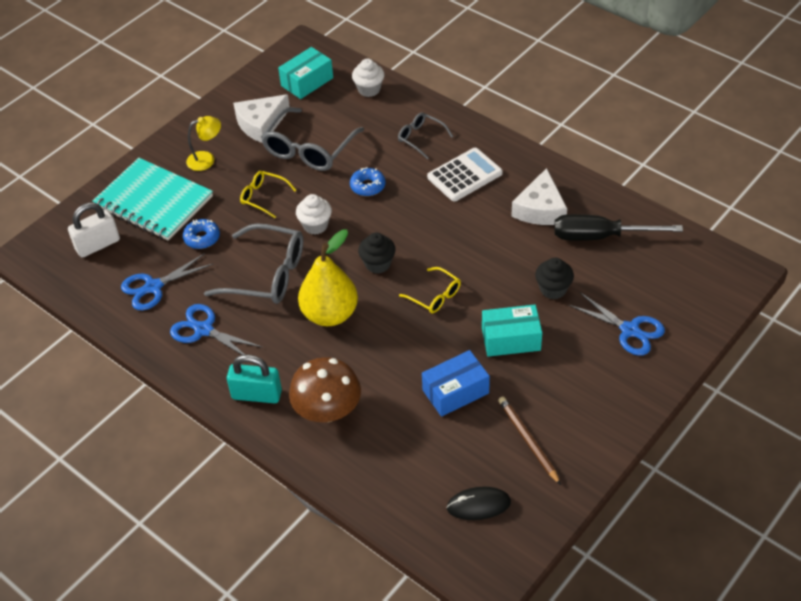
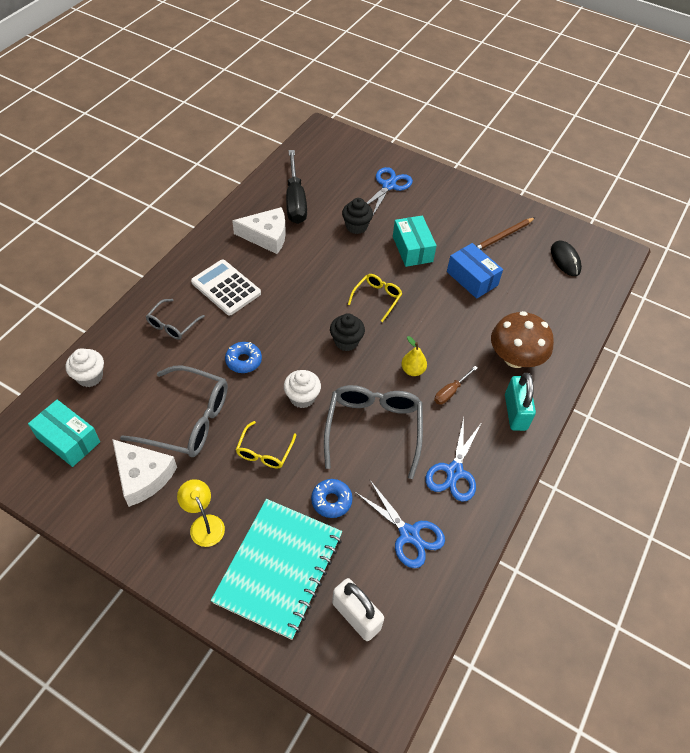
camera: 105 degrees left, 5 degrees up
yellow pear [298,229,358,326] -> yellow pear [401,336,427,376], size x0.47
none -> brown screwdriver [434,366,477,404]

